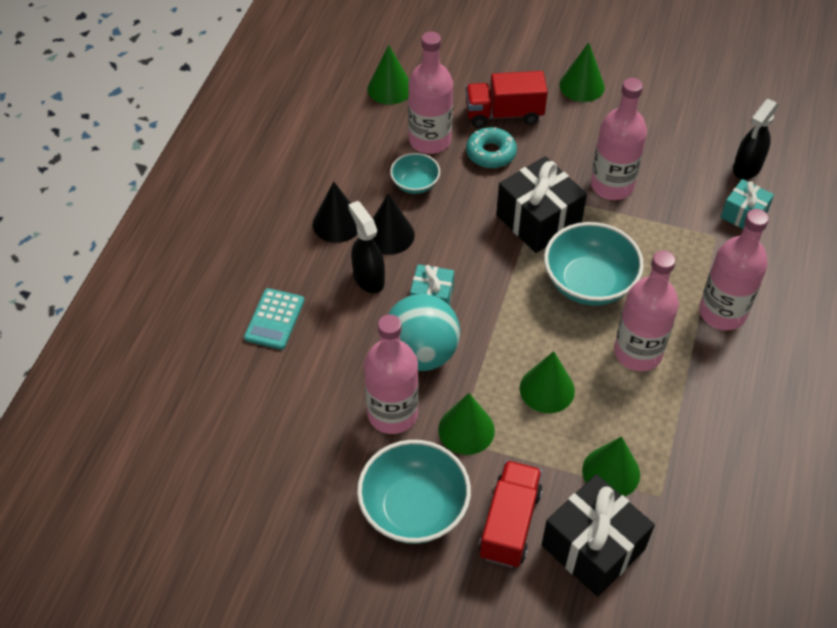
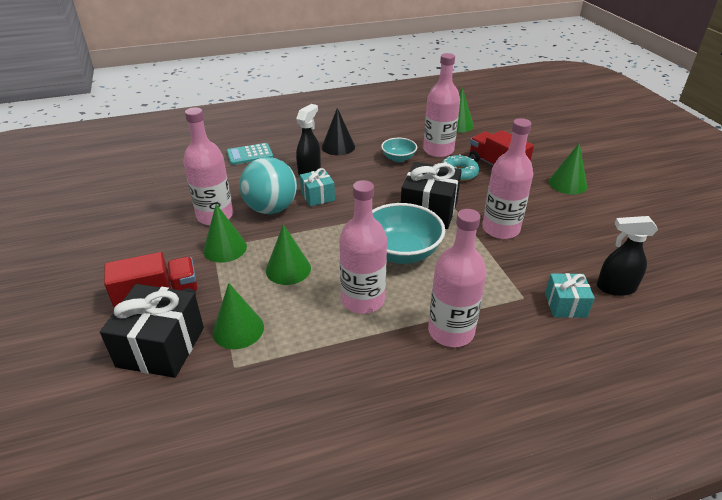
camera: 55 degrees right, 15 degrees down
turquoise bowl [357,440,471,544] -> none
black cone [373,193,415,255] -> none

